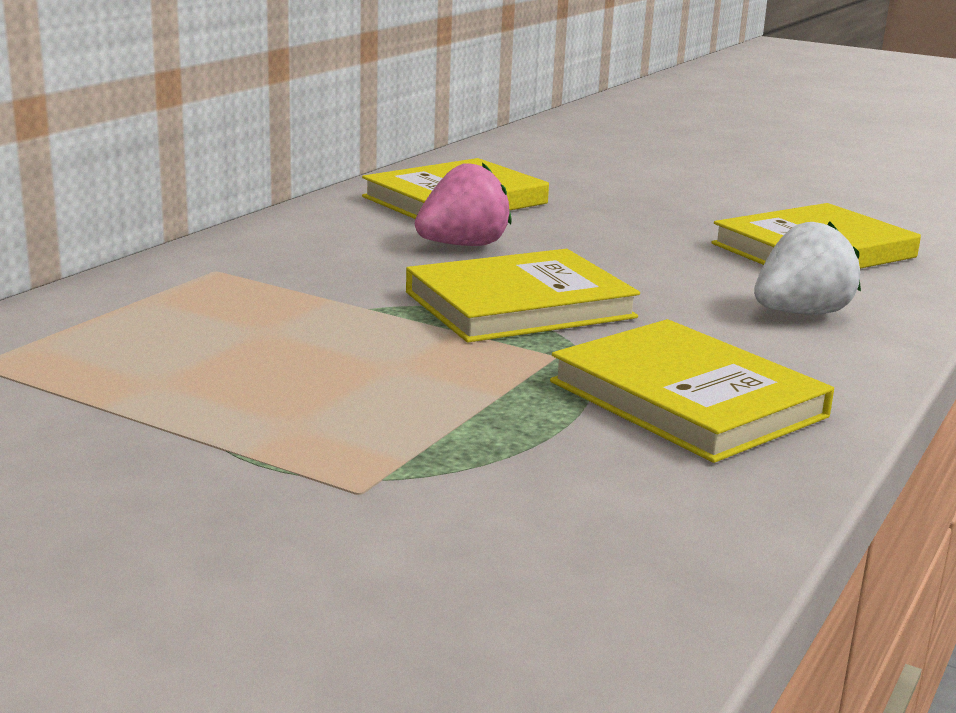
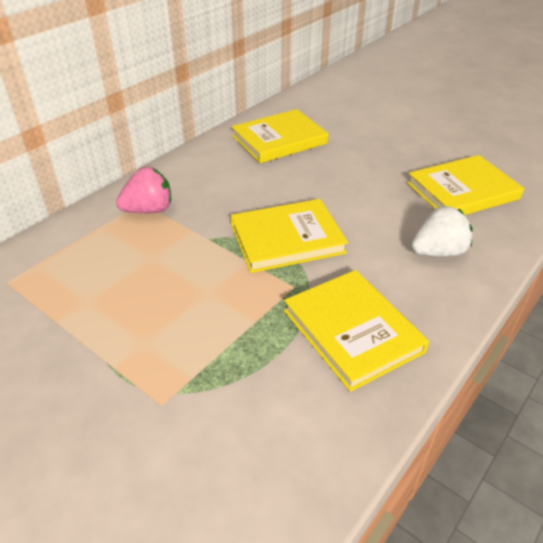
camera: 10 degrees right, 20 degrees up
pink strawberry [415,162,512,246] -> pink strawberry moved to [116,167,171,213]

